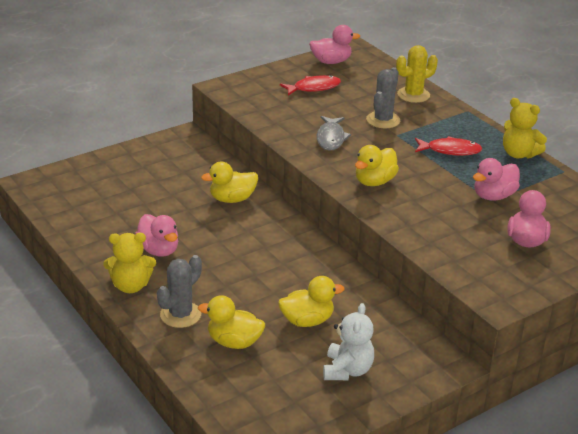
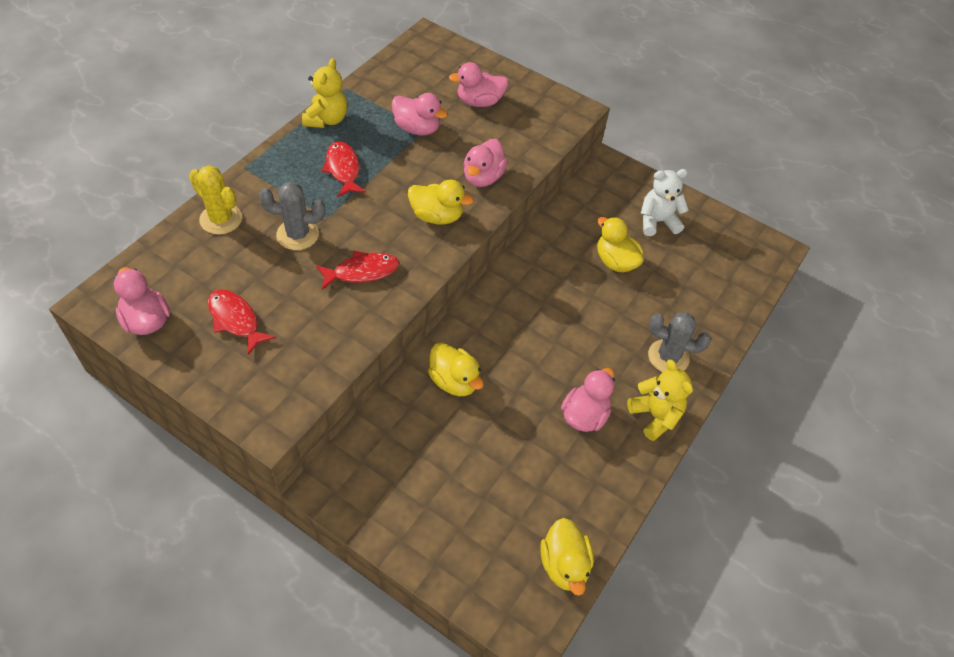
camera: 115 degrees left, 20 degrees up
yellow duck [198,295,265,349] -> yellow duck moved to [540,518,594,596]
grey fish [317,116,351,151] -> red fish [316,251,399,290]
none -> pink duck [464,139,508,187]

